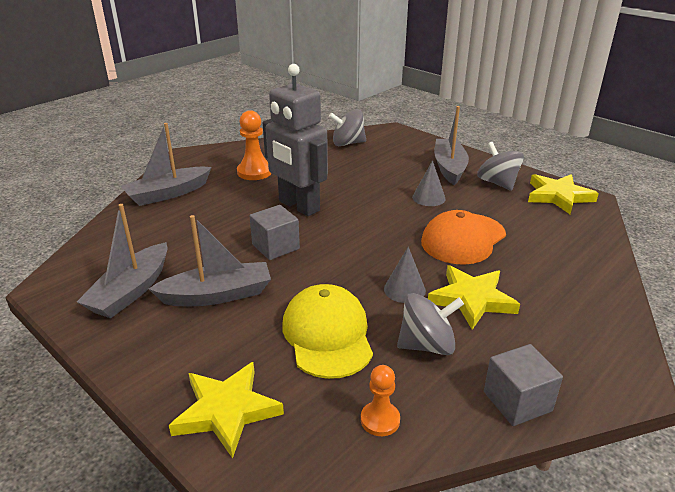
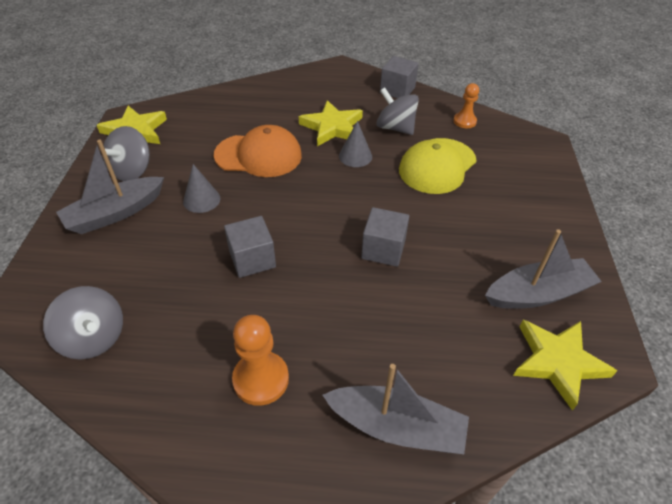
camera: 130 degrees left, 15 degrees up
grey boat [149,215,271,306] -> none
yellow star [169,362,284,459] -> yellow star moved to [513,320,617,411]
grey robot [263,64,328,216] -> none
none -> grey cube [224,216,276,278]

